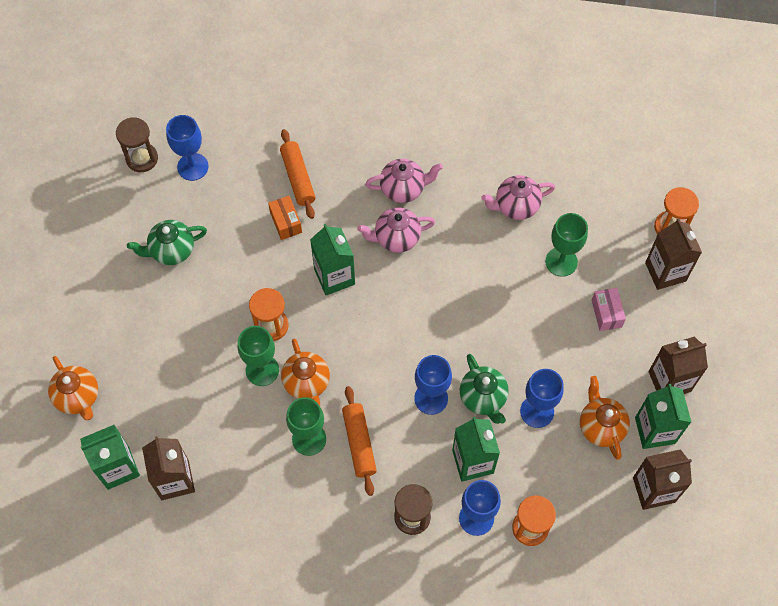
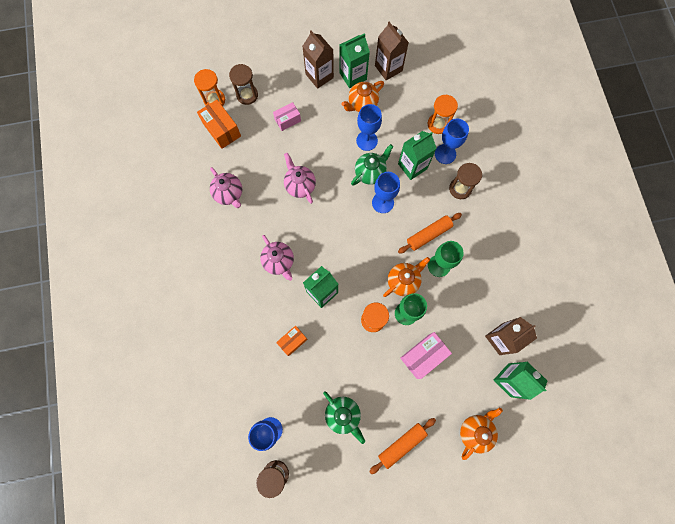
camera: 110 degrees left, 10 degrees up
orange rolling pin [280,129,316,219] -> orange rolling pin moved to [369,418,436,474]
pink teapot [365,159,443,203] -> pink teapot moved to [284,153,316,204]
green goblet [545,213,588,277] -> none
brown carton [645,218,702,290] -> brown hourglass [229,64,258,105]
none -> orange box [197,100,241,149]
none -> pink box [400,332,452,379]

